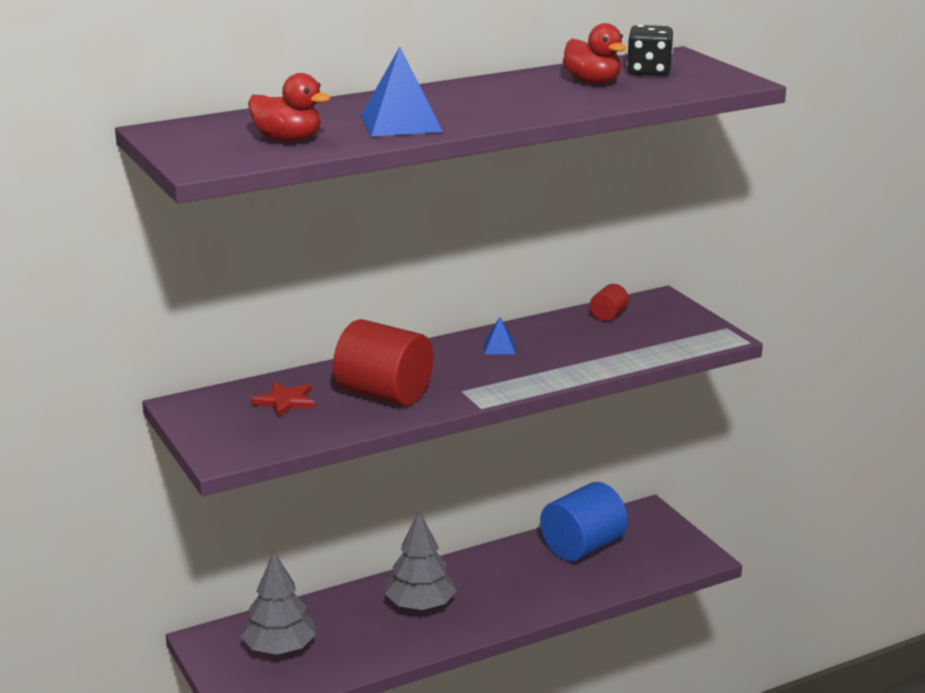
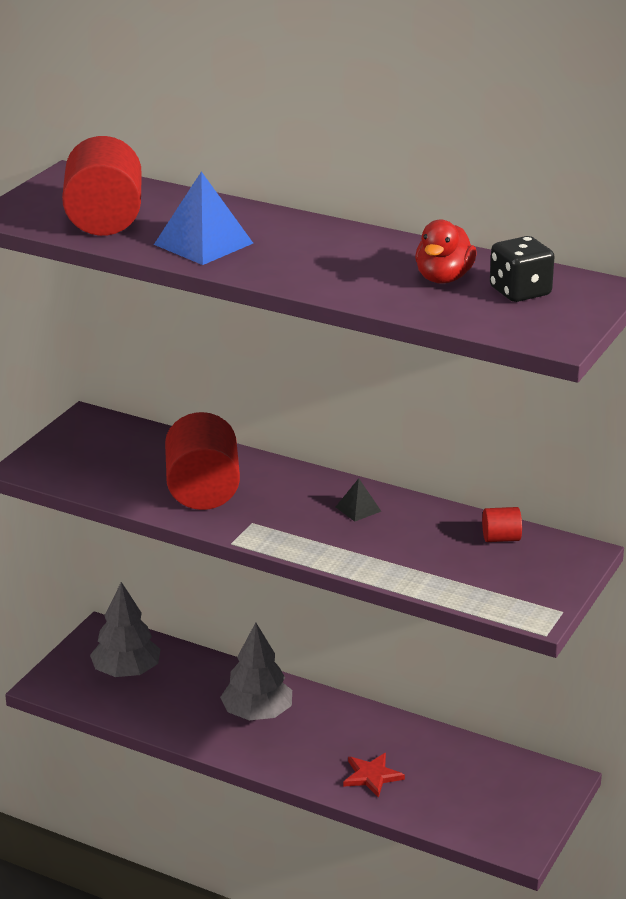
camera: 55 degrees right, 5 degrees up
red duck [248,73,331,142] -> red cylinder [62,136,142,236]
red star [251,382,316,417] -> red star moved to [343,753,405,798]
blue pyramid [484,317,516,355] -> black pyramid [336,478,381,522]
blue cylinder [540,482,628,562] -> none

